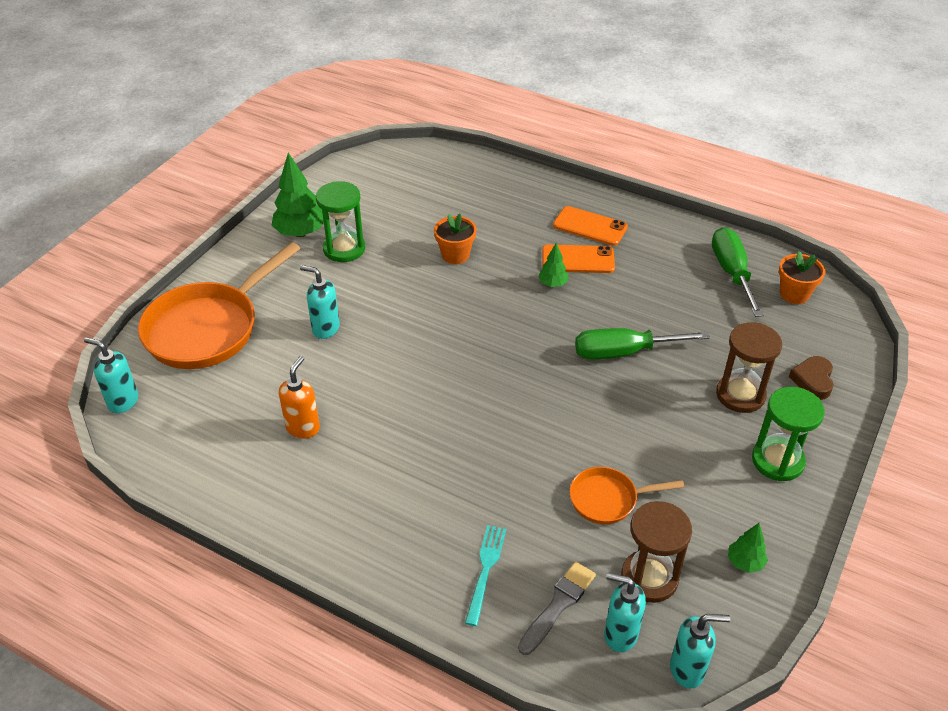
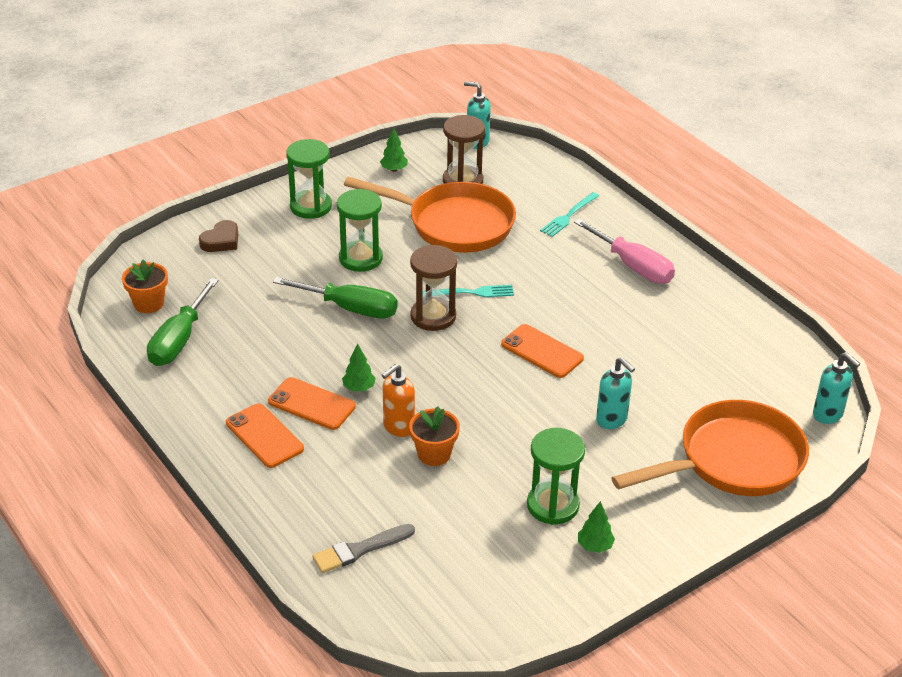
camera: 155 degrees left, 5 degrees down
green tree [271,153,324,237] -> green tree [578,501,615,553], size x0.53
orange soap dispenser [279,356,320,438] -> orange soap dispenser moved to [382,364,415,437]
grey brush [518,562,596,655] -> grey brush moved to [312,524,415,573]
orange pan [569,467,684,524] -> orange pan [344,176,516,253], size x1.97
turquoise soap dispenser [604,573,646,652] -> none
brown hourglass [716,322,782,413] -> brown hourglass moved to [410,245,457,331]
none -> green hourglass [337,189,383,272]
none -> turquoise fork [423,285,514,297]
none -> orange phone [501,324,584,378]
none -> pink screwdriver [574,218,675,284]

